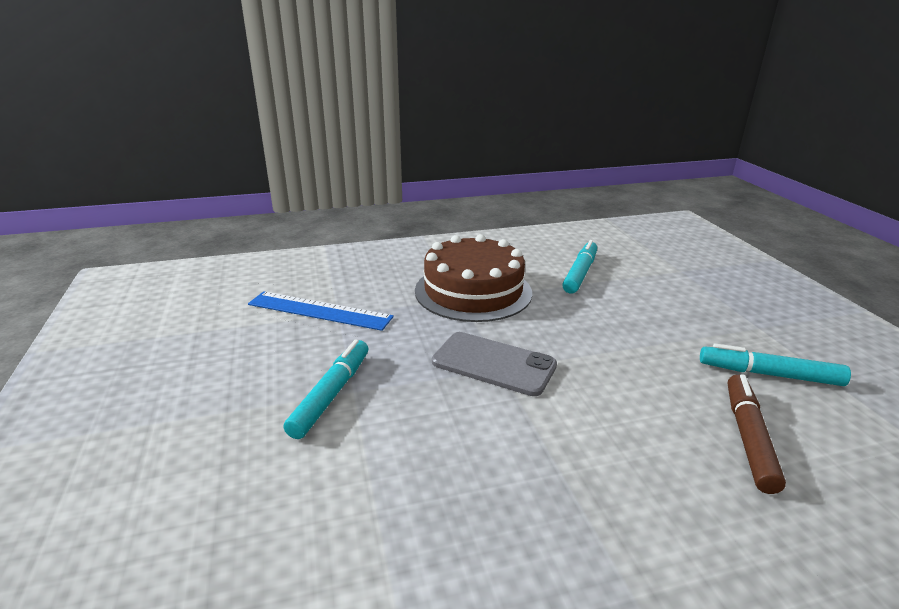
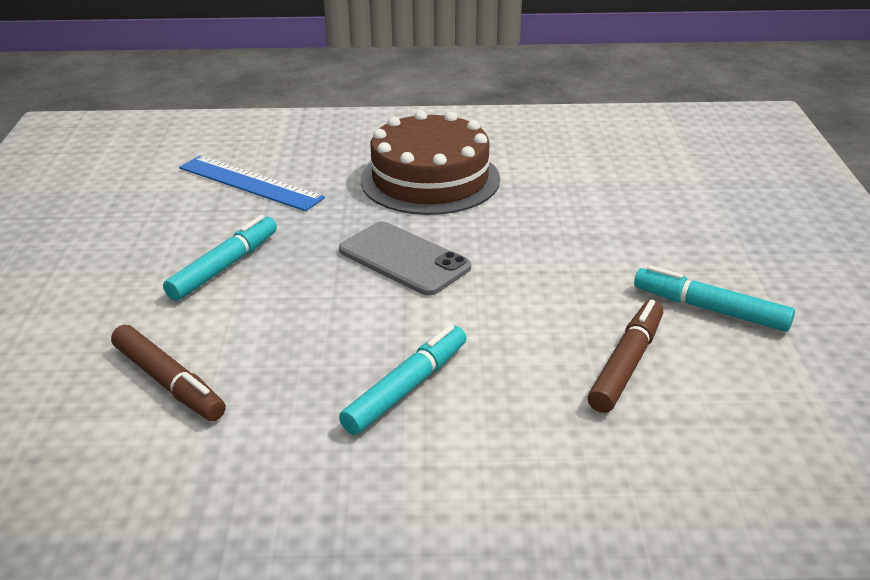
camera: 15 degrees right, 5 degrees up
turquoise marker [562,240,597,293] -> turquoise marker moved to [339,325,466,435]
none -> brown marker [111,325,226,421]

